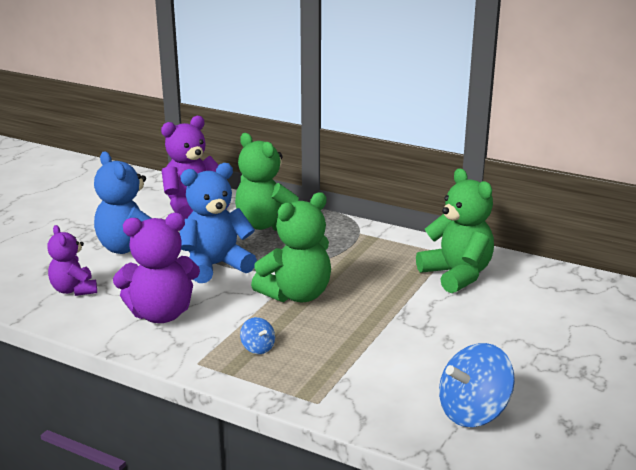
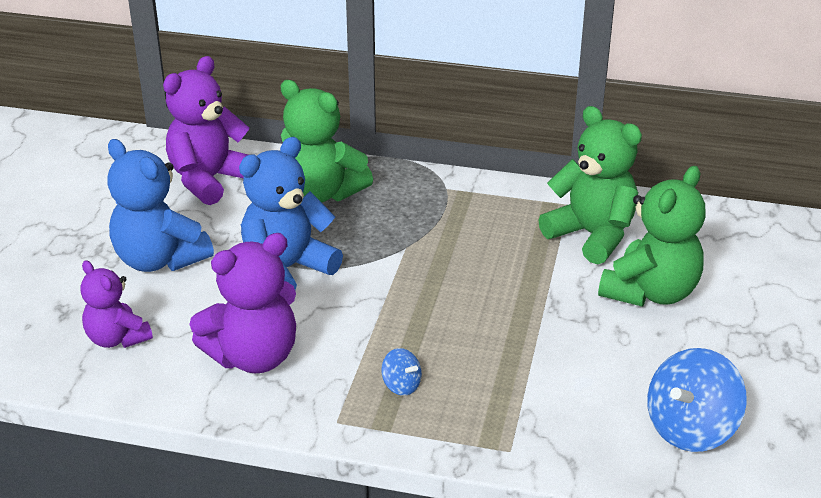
camera: 15 degrees left, 10 degrees up
green teddy bear [251,192,331,302] -> green teddy bear moved to [598,166,706,307]

